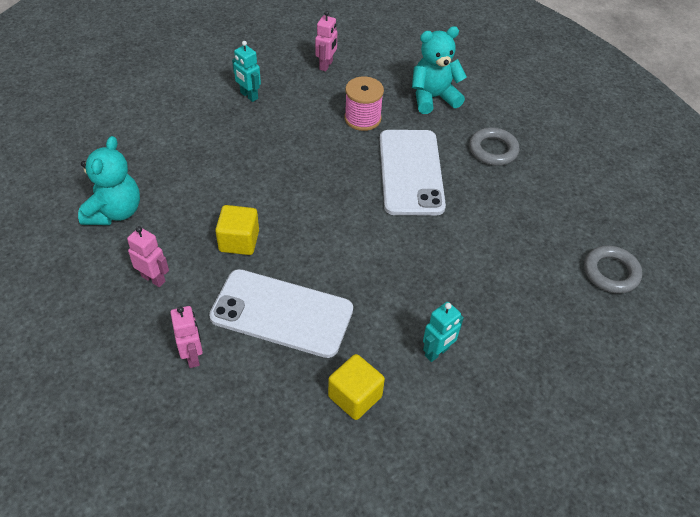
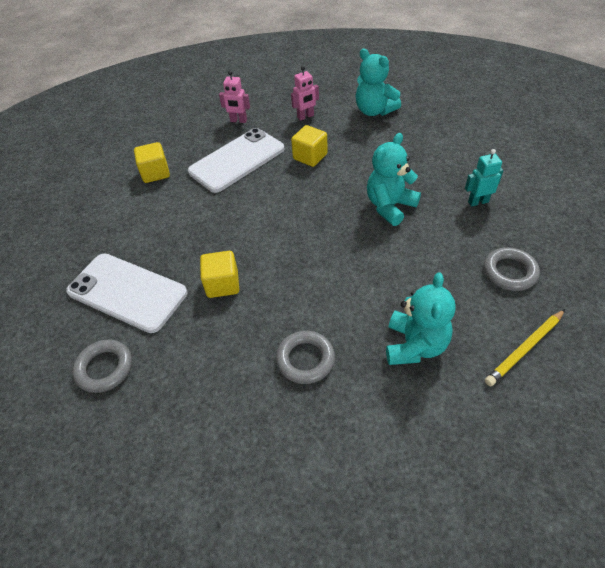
camera: 125 degrees right, 0 degrees up
pink robot [315,11,337,71] -> grey ring [484,247,540,291]
pink spool [344,77,384,131] -> none
white phone [380,130,446,215] -> white phone moved to [66,254,187,333]
turquoise robot [423,302,464,362] -> none
none -> yellow cube [200,251,239,298]
none -> turquoise teddy bear [367,133,421,226]
none -> yellow pencil [485,309,565,386]

